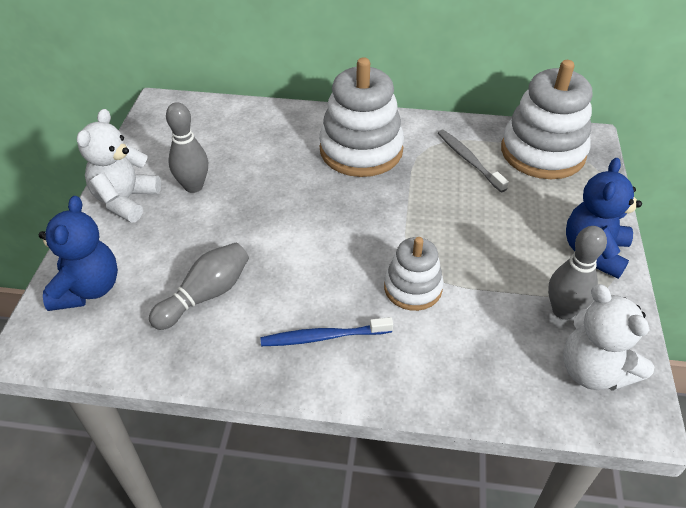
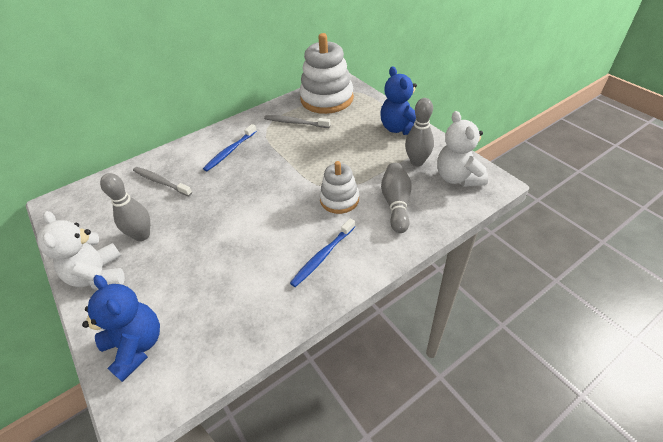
camera: 40 degrees left, 0 degrees up
grey bowling pin [149,243,249,330] -> grey bowling pin moved to [381,163,412,233]
white stacking toy [319,57,404,177] -> blue toothbrush [203,124,257,172]
white teddy bear [563,284,654,391] -> white teddy bear turned 60 degrees clockwise [437,111,488,187]
none -> grey toothbrush [133,167,192,197]

